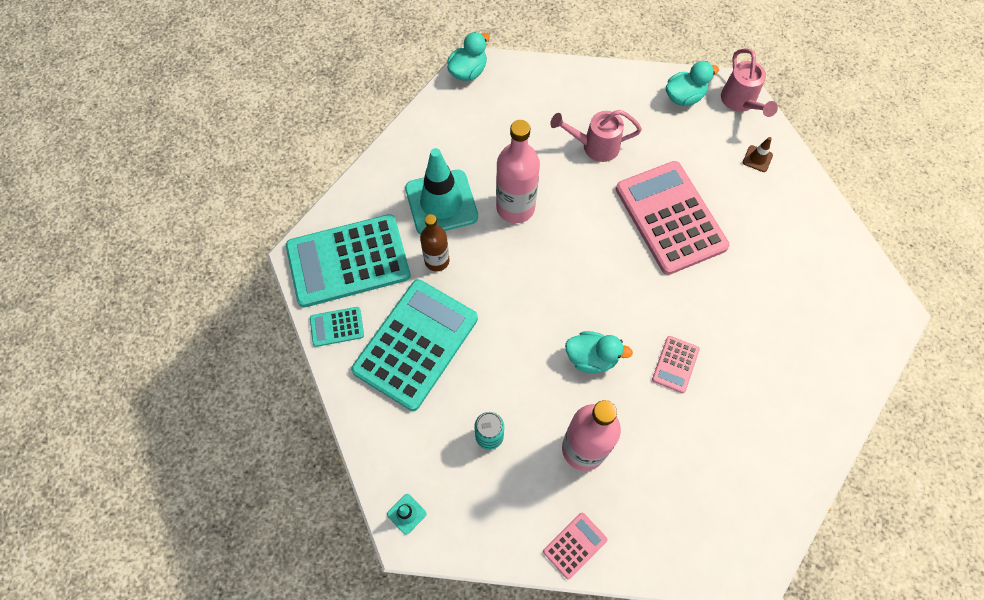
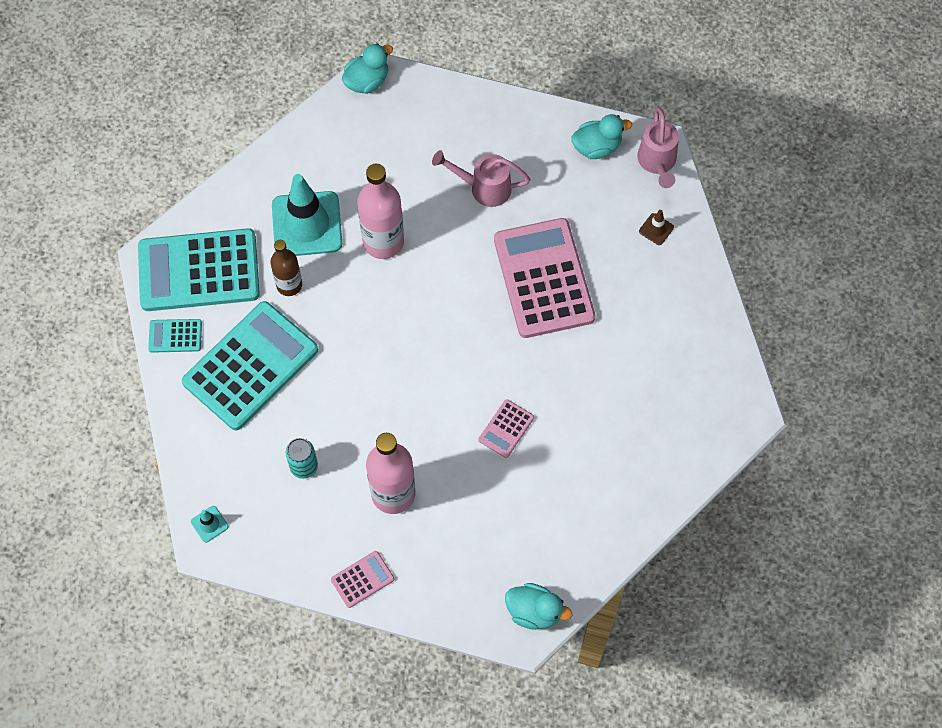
camera: 10 degrees right, 0 degrees up
turquoise duck [565,331,633,373] -> turquoise duck moved to [505,583,572,630]

